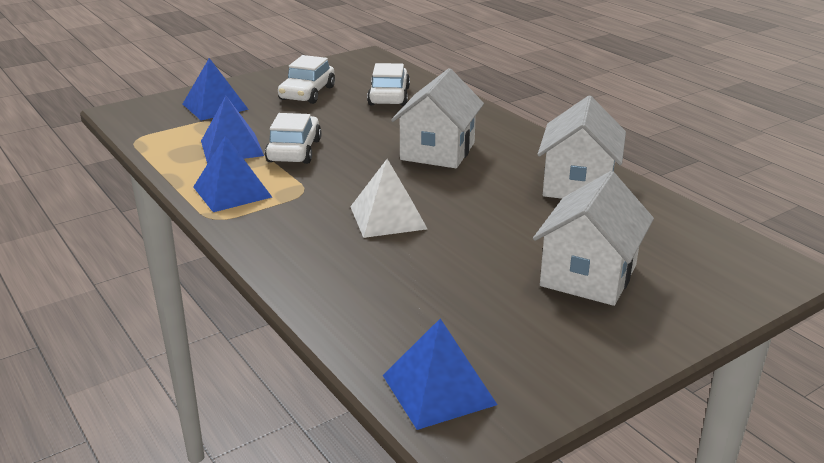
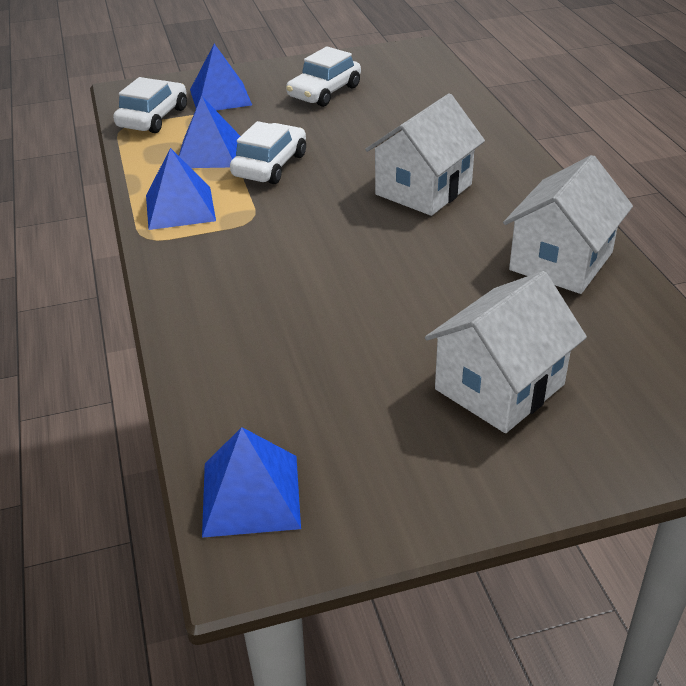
camera: 20 degrees right, 10 degrees up
white pyramid [350,159,427,238] -> none
white car [367,63,410,106] -> white car moved to [113,77,187,133]

